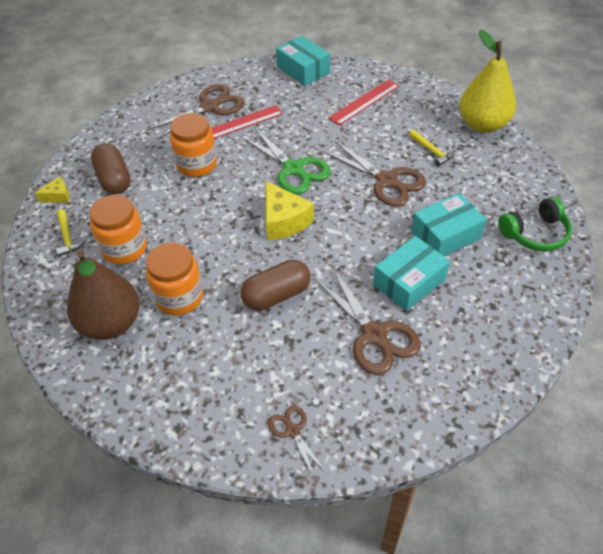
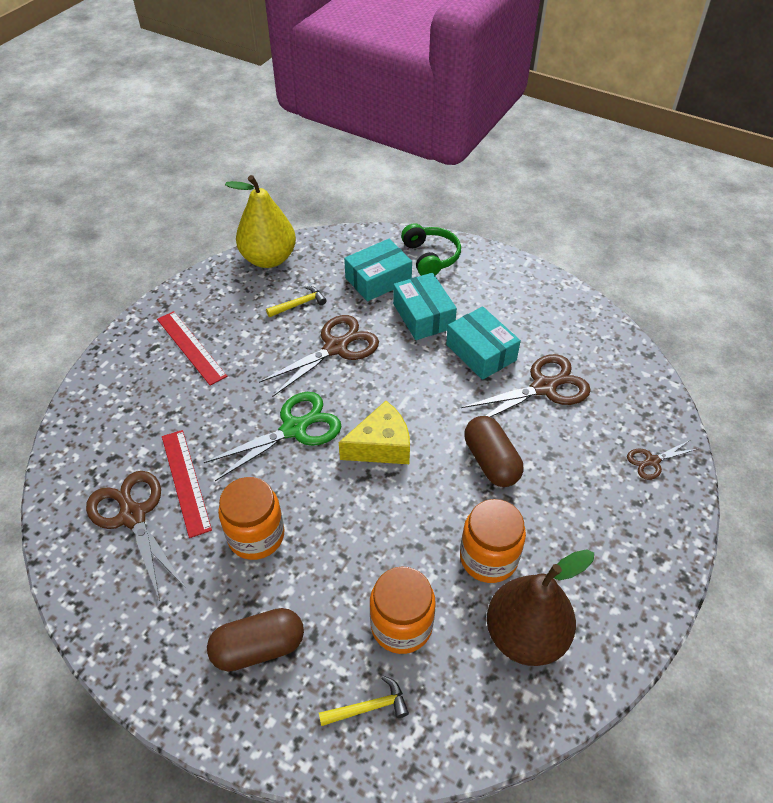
camera: 85 degrees left, 0 degrees up
yellow cheese [35,177,70,203] -> none
turquoise box [276,36,330,86] -> turquoise box moved to [344,239,412,301]

